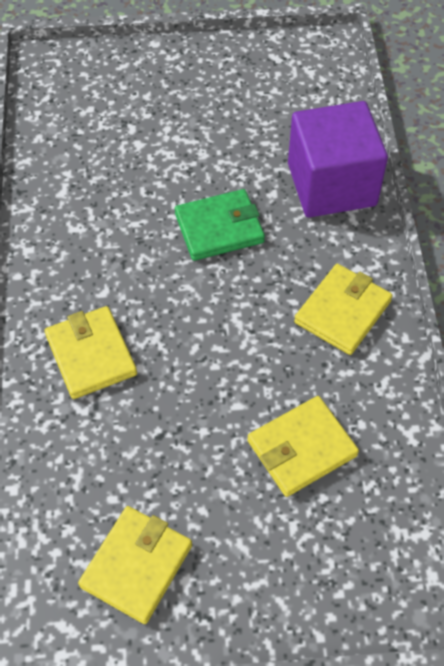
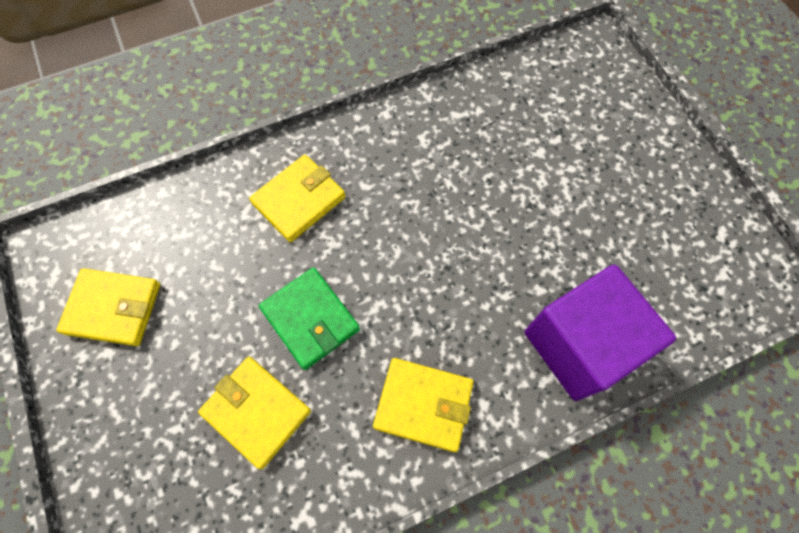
camera: 70 degrees right, 10 degrees up
green wallet [175,189,265,261] -> green wallet moved to [259,267,360,370]

